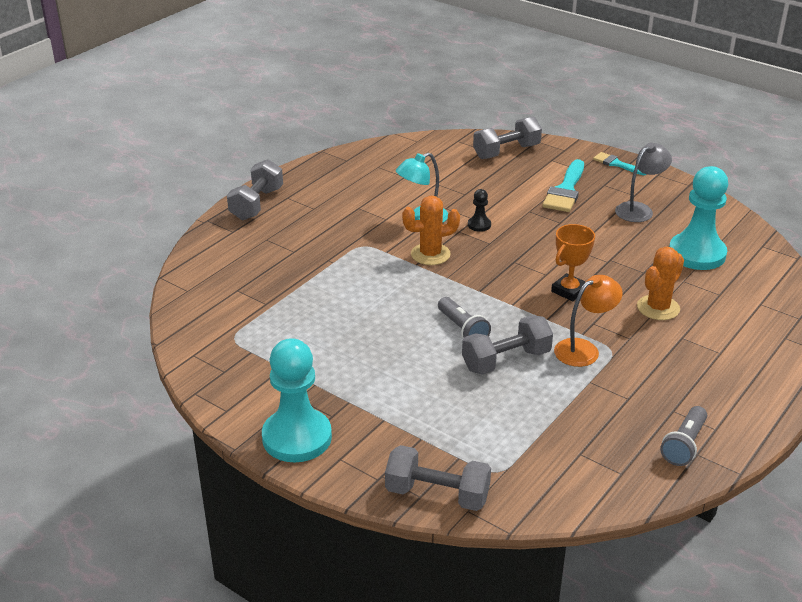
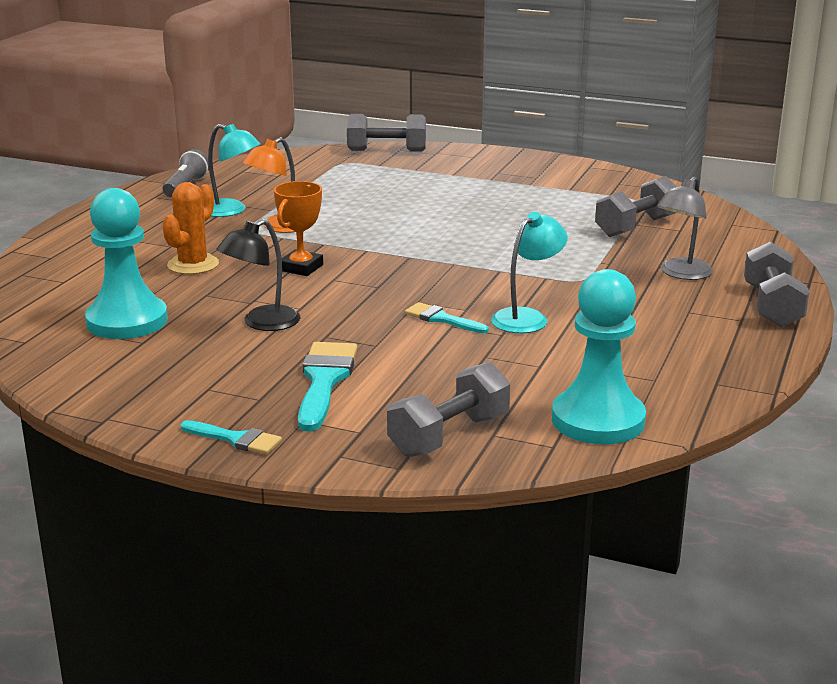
camera: 165 degrees right, 10 degrees down
turquoise pawn [262,338,332,462] -> turquoise pawn moved to [552,269,646,444]
orange cactus [402,196,460,265] -> none
grey flashlight [438,297,491,339] -> none
grey dumbbell [462,315,553,375] -> grey dumbbell moved to [595,176,676,237]
black pawn [468,189,491,232] -> turquoise brush [405,302,489,333]
grey lamp [615,142,672,222] -> grey lamp moved to [657,177,713,280]
none -> turquoise lamp [208,124,260,217]
none -> black lamp [217,219,300,331]

